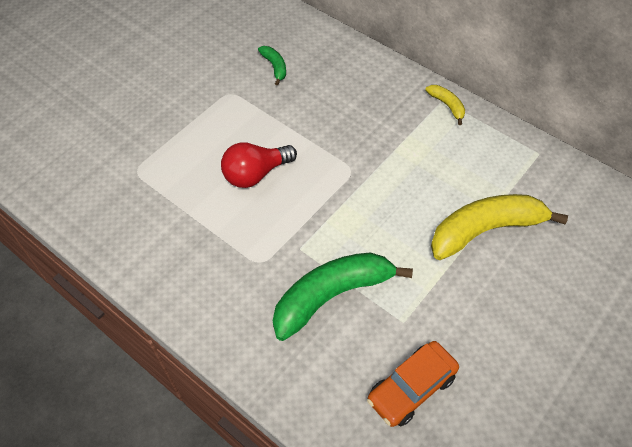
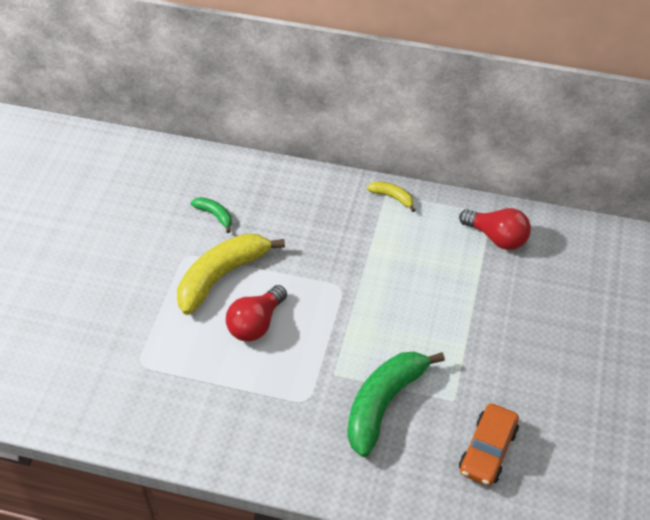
camera: 25 degrees left, 5 degrees down
yellow banana [431,194,568,260] -> yellow banana moved to [177,234,285,315]
none -> red light bulb [459,208,531,250]

